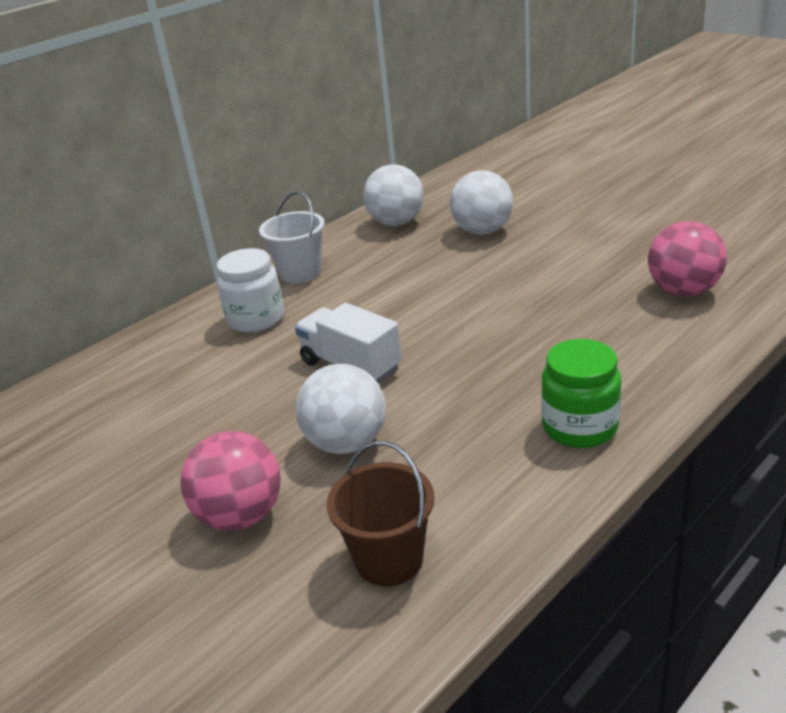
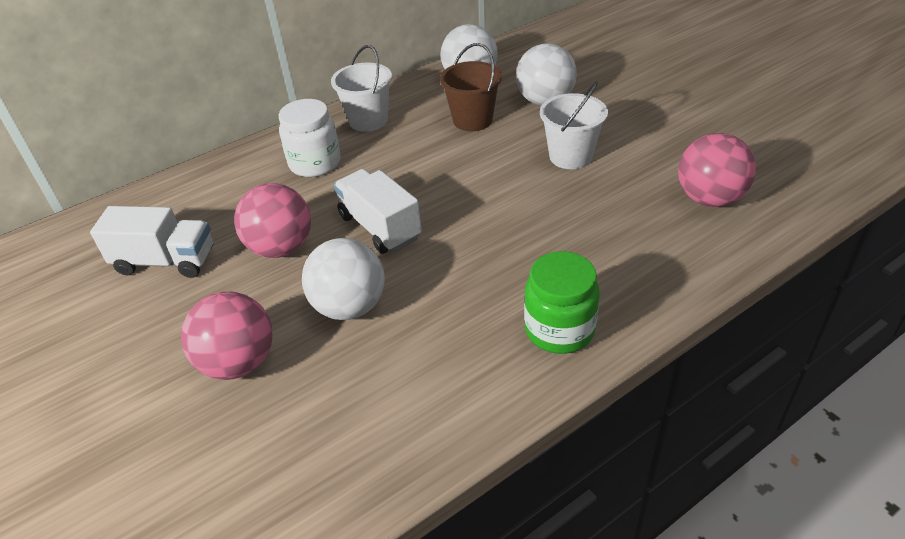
camera: 10 degrees right, 10 degrees up
brown bucket [327,441,434,586] -> brown bucket moved to [440,43,502,131]
none -> white truck [90,206,213,278]
none -> pink ball [234,183,311,258]
none -> white bucket [540,82,608,169]

